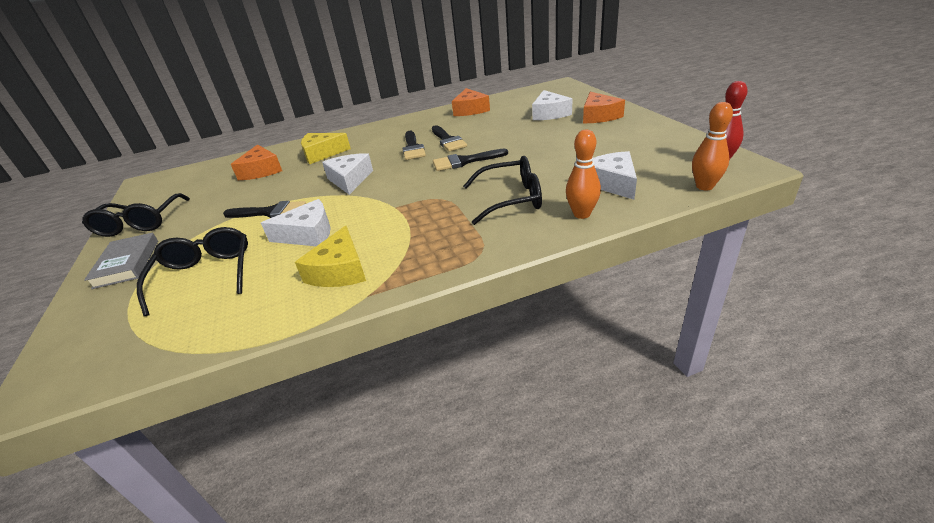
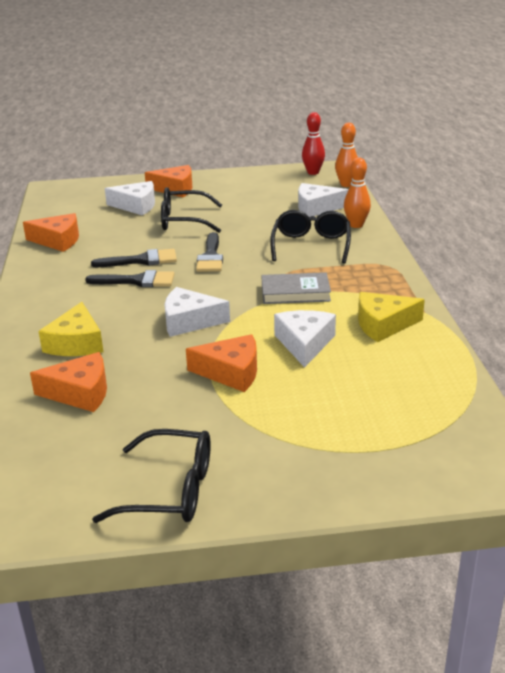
camera: 80 degrees left, 5 degrees down
grey book [84,233,158,289] -> grey book moved to [262,272,331,304]
black glasses [137,227,248,316] -> black glasses moved to [161,187,222,233]
black brush [223,201,306,218] -> orange cheese [186,334,257,392]
yellow cheese [295,226,366,287] -> yellow cheese turned 150 degrees clockwise [358,292,425,342]

